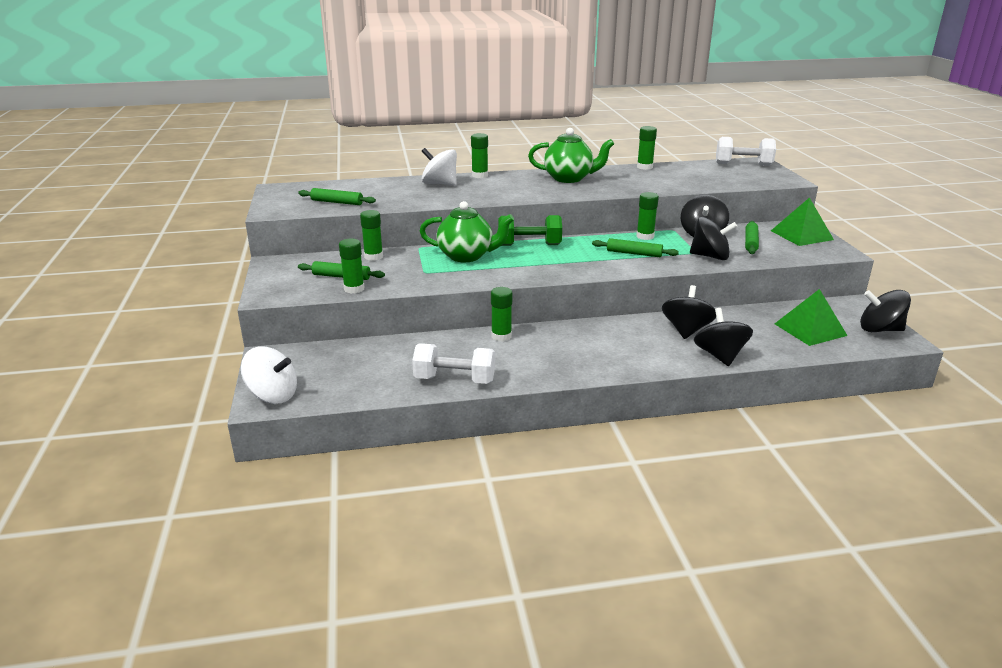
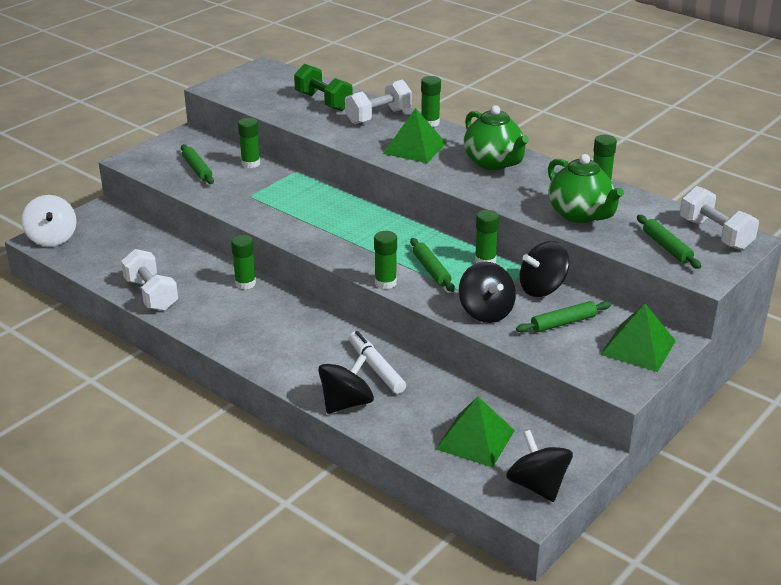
camera: 50 degrees right, 5 degrees up
green rolling pin [298,188,376,205] -> green rolling pin moved to [637,215,701,269]
green glue stick [339,239,365,294] -> green glue stick moved to [374,231,397,289]
green teapot [420,201,514,262] -> green teapot moved to [548,154,624,223]
white spinning top [422,148,457,185] -> white dumbbell [345,80,412,124]
green dumbbell [498,215,562,246] -> green dumbbell moved to [294,64,353,111]
black spinning top [662,285,716,339] -> white marker [349,331,406,394]
none -> green pyramid [383,108,446,163]

